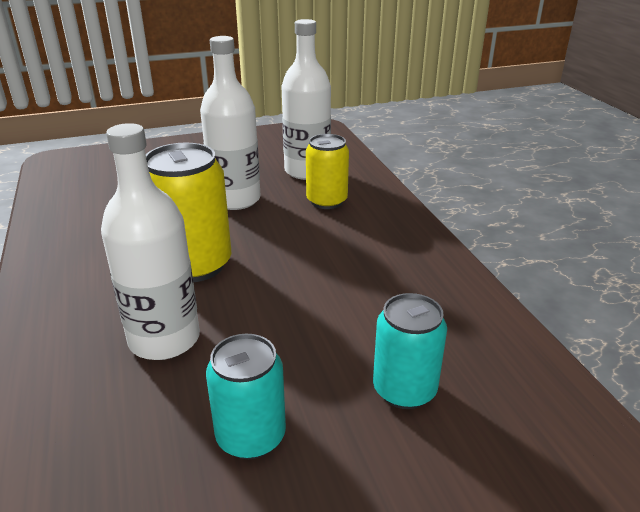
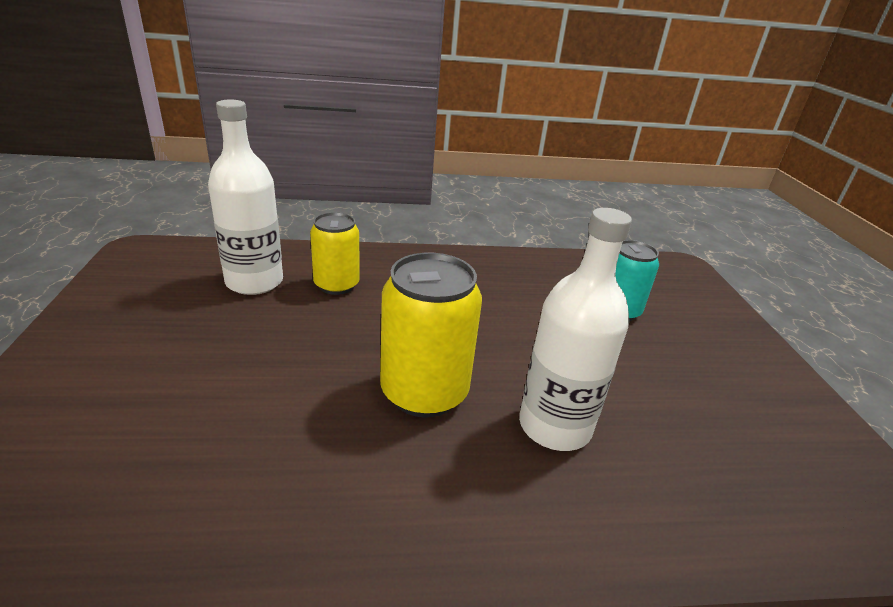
camera: 80 degrees left, 0 degrees up
white bottle [200,36,261,210] -> none
turquoise can [206,334,286,459] -> none

